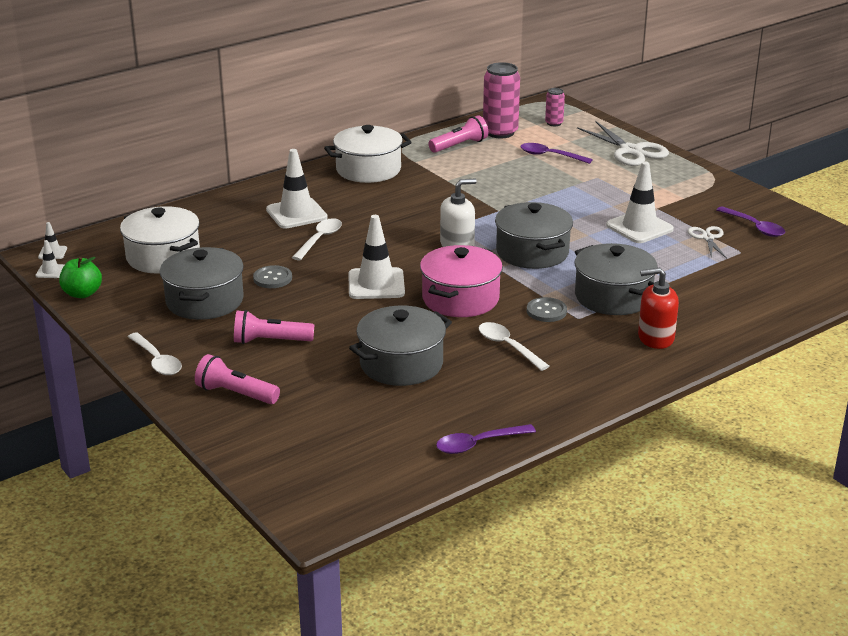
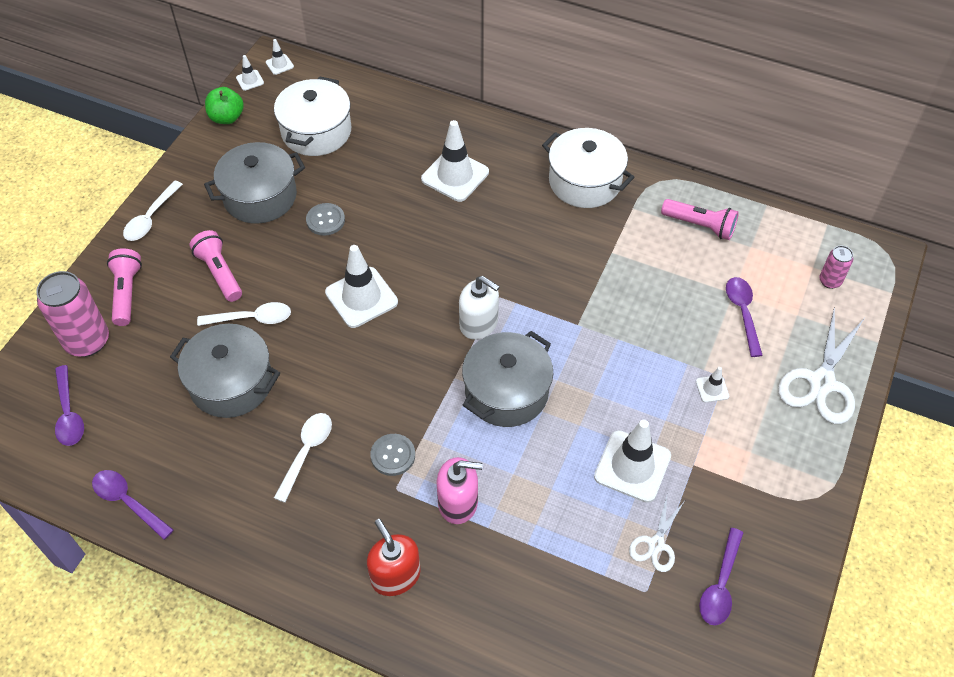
camera: 60 degrees right, 25 degrees up
white spoon [292,218,342,260] -> white spoon moved to [197,302,291,326]
pink pot [420,245,503,317] -> none
pink can [483,62,520,138] -> pink can moved to [36,271,109,357]
grey pot [575,243,658,315] -> pink soap dispenser [437,457,483,524]
white scissors [687,226,727,259] -> white scissors turned 150 degrees clockwise [629,496,685,572]
none -> purple spoon [55,365,84,446]
none -> white traffic cone [696,367,729,403]

